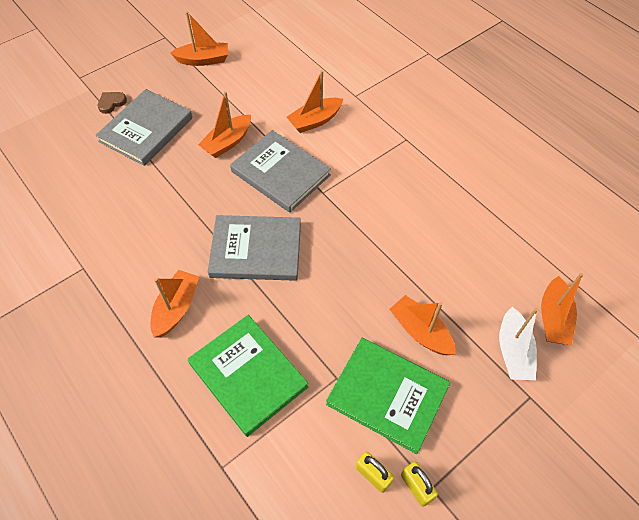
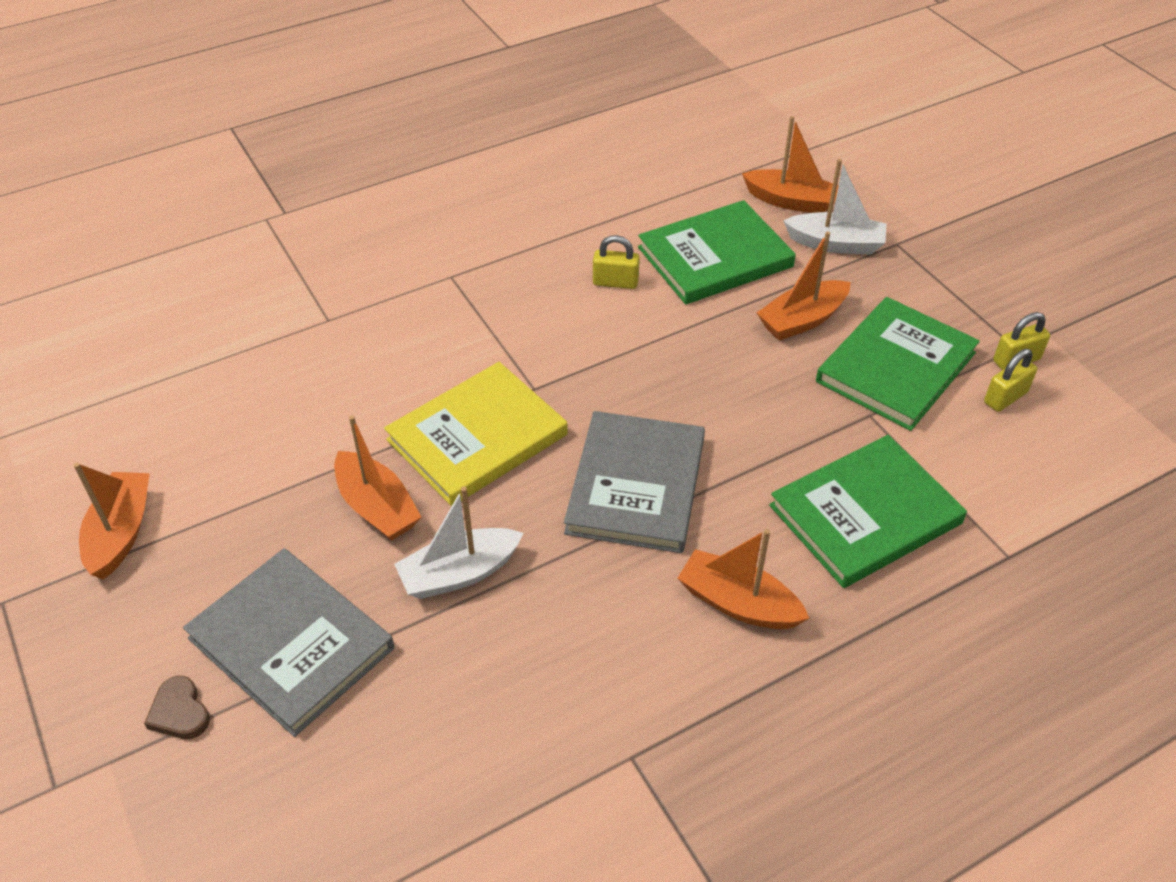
camera: 80 degrees left, 10 degrees down
grey book [230,130,331,213] -> yellow book [384,362,568,506]
orange boat [287,70,343,133] -> none
none -> white boat [394,486,523,599]
none -> yellow padlock [593,235,640,289]
none -> green book [638,200,796,304]

